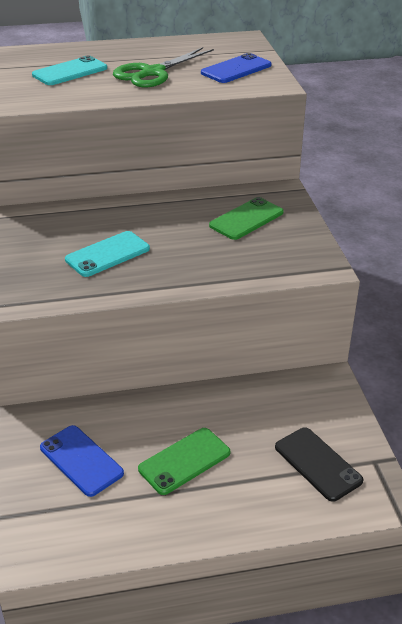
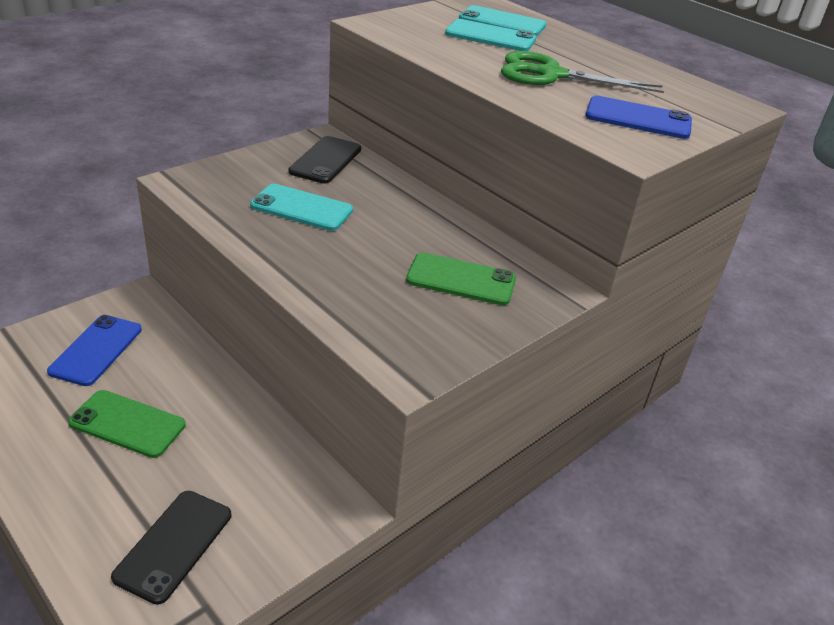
camera: 55 degrees right, 0 degrees up
none -> black phone [288,136,361,183]
none -> turquoise phone [459,5,546,36]

